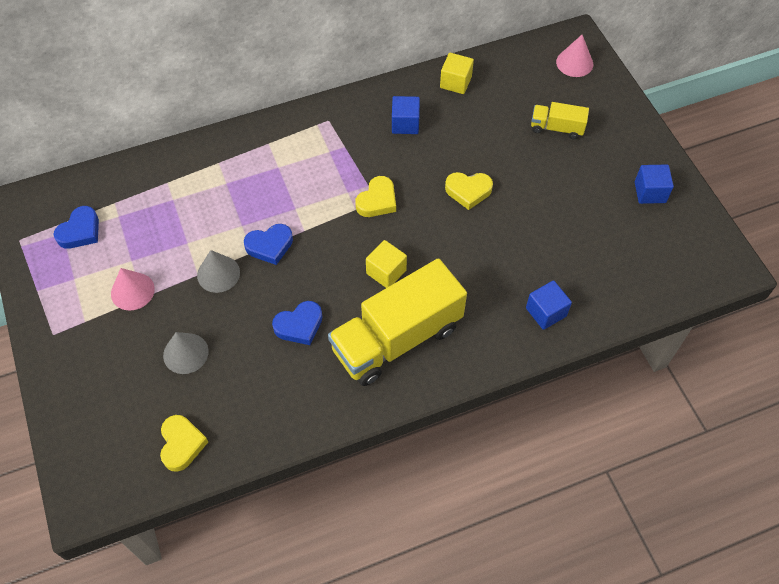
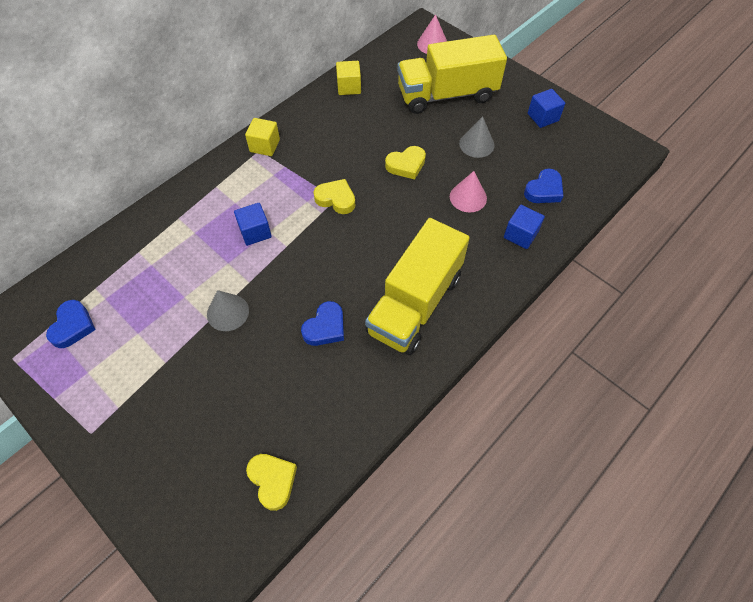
camera: 25 degrees left, 0 degrees up
pink cone [111,268,155,311] -> pink cone moved to [450,171,487,212]
grey cone [163,332,209,374] -> grey cone moved to [459,116,494,158]
blue heart [244,224,293,265] -> blue heart moved to [524,169,563,203]
yellow heart [355,176,396,217] -> yellow heart turned 75 degrees counterclockwise [314,179,355,214]
yellow cube [366,240,407,288] -> yellow cube moved to [245,118,280,156]
blue cube [392,96,420,134] -> blue cube moved to [234,203,272,246]
yellow truck [531,102,589,139] -> yellow truck [397,35,507,114], size x2.14

